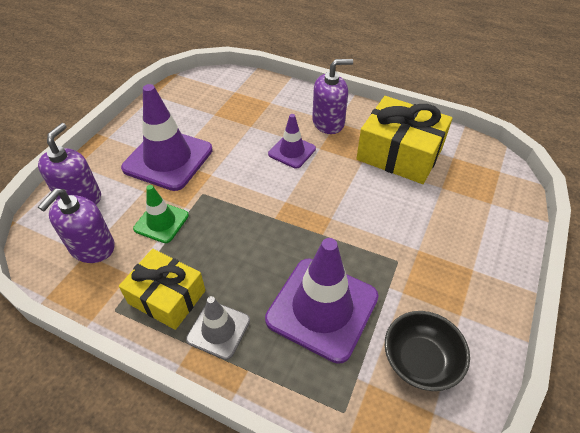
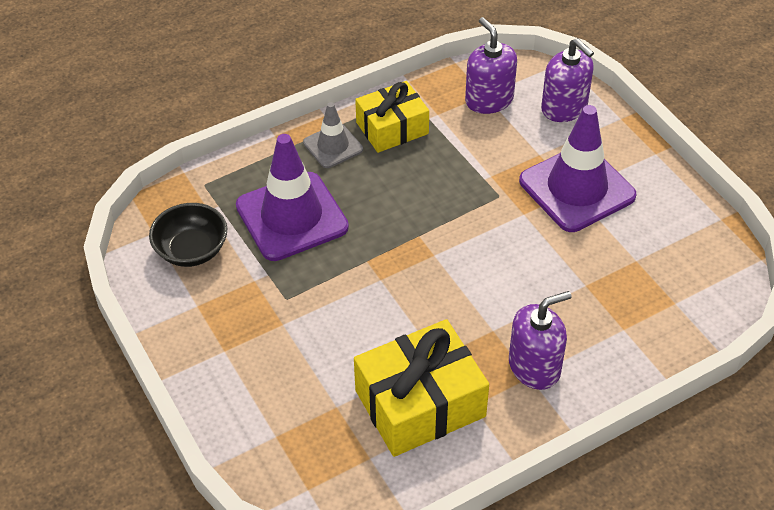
camera: 125 degrees right, 0 degrees up
green traffic cone [133,185,189,243] -> none
purple traffic cone [268,114,316,169] -> none
purple soap dispenser [312,59,353,134] -> purple soap dispenser turned 135 degrees counterclockwise [509,291,572,390]

